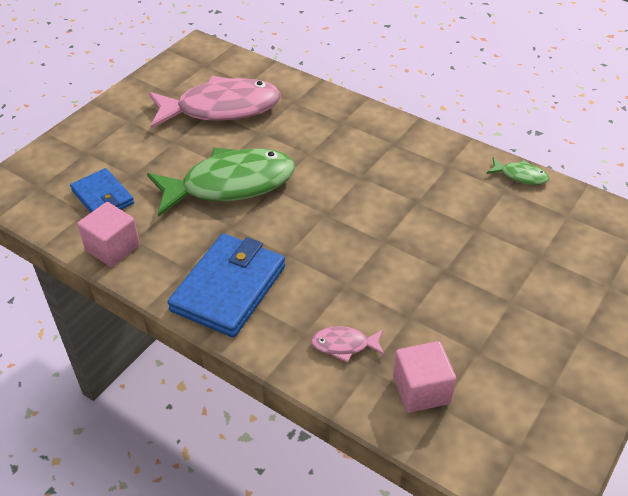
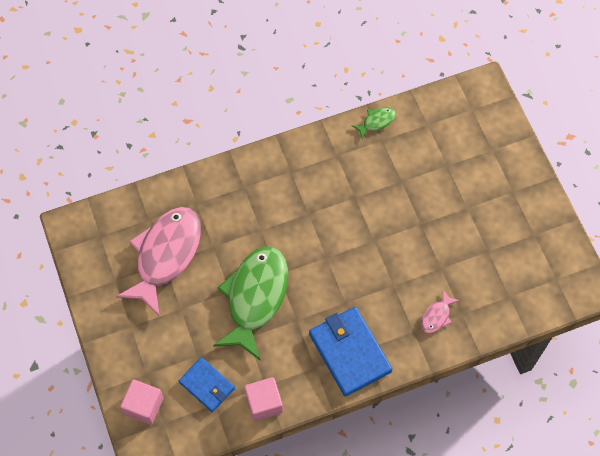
camera: 55 degrees left, 20 degrees up
blue wallet [70,168,134,213] -> blue wallet turned 45 degrees clockwise [179,357,235,412]
pink cube [393,341,456,413] -> pink cube moved to [120,379,164,425]

